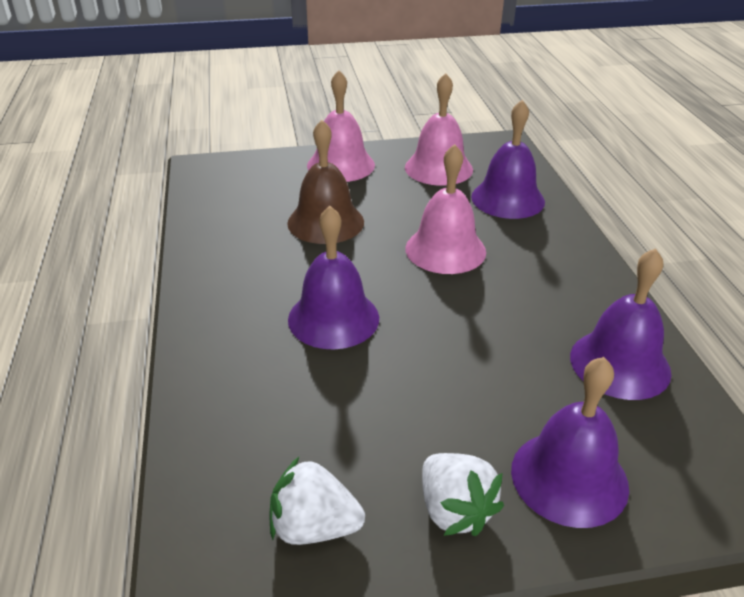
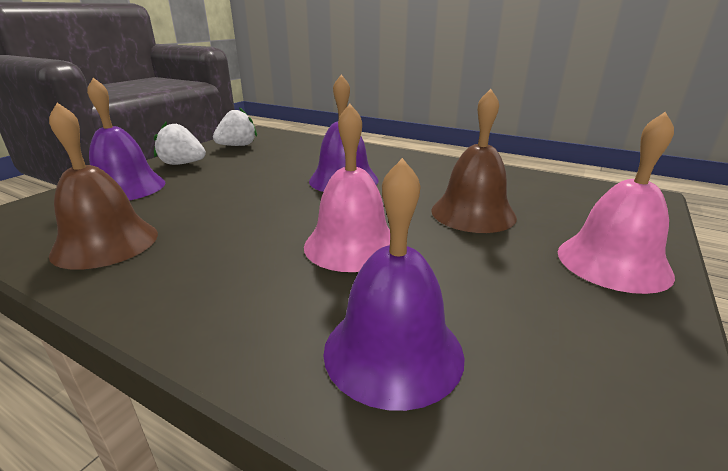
camera: 130 degrees right, 10 degrees down
pink bell [405,73,473,186] -> none
purple bell [570,248,672,400] -> brown bell [49,103,158,270]

